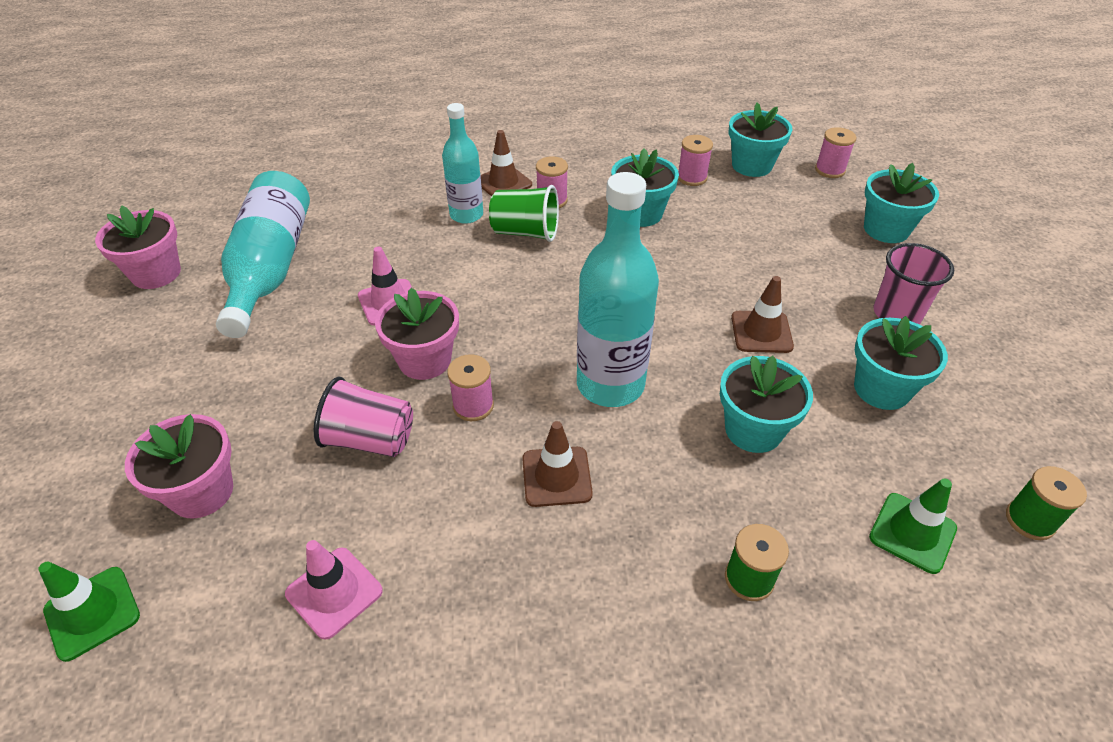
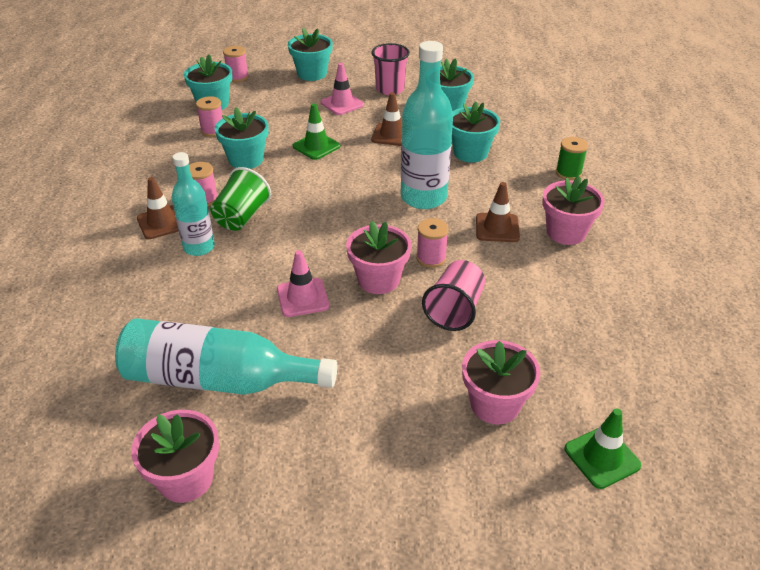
camera: 80 degrees left, 5 degrees down
pink traffic cone [285,540,383,640] -> pink traffic cone moved to [321,63,364,115]
green traffic cone [869,478,957,574] -> green traffic cone moved to [293,103,341,160]
green spool [1006,466,1087,540] -> none
none -> pink flower pot [542,176,605,245]

